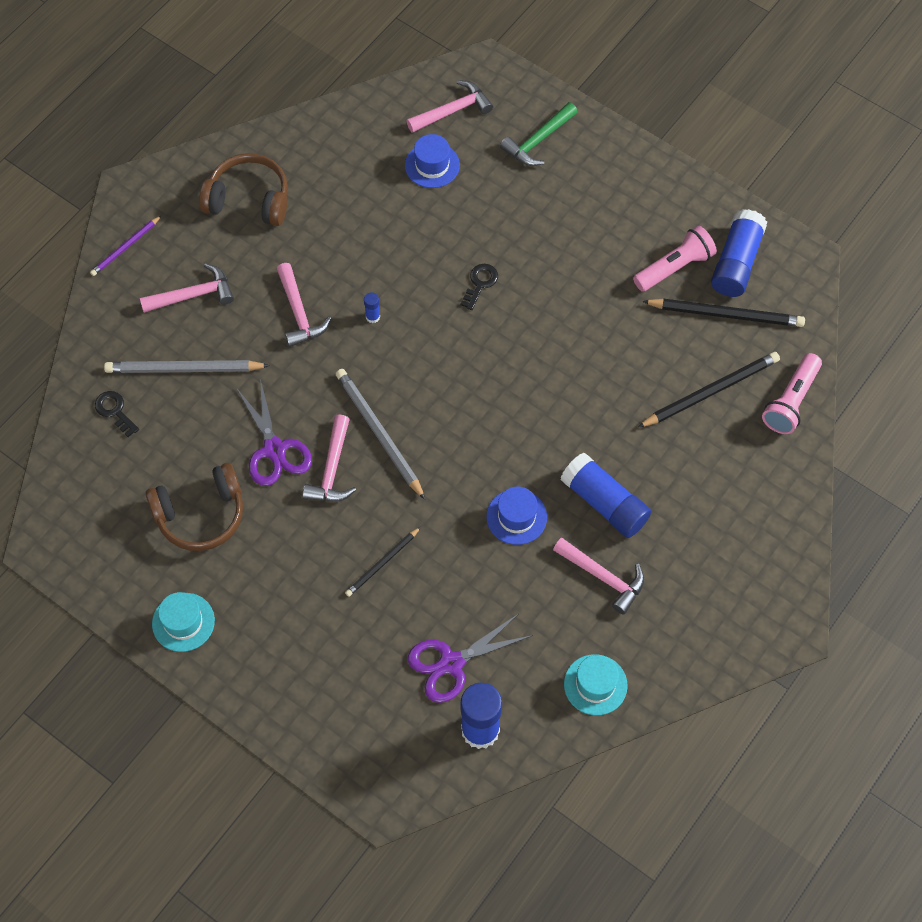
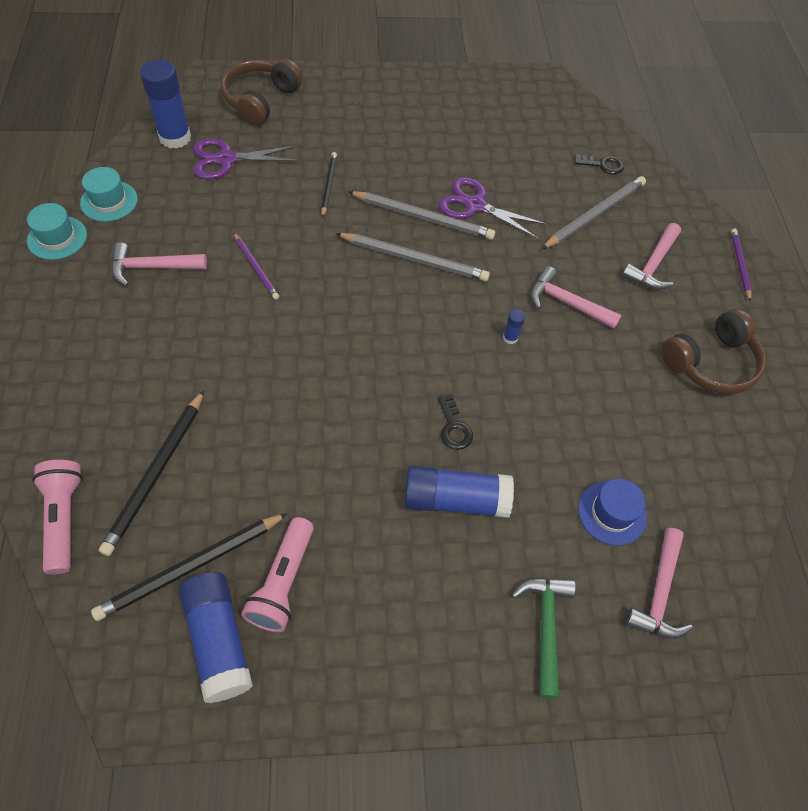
camera: 135 degrees right, 5 degrees down
brown headphones [146,463,243,551] -> brown headphones moved to [221,59,303,126]
turquoise hat [152,592,215,652] -> turquoise hat moved to [27,203,87,260]
pink hammer [302,414,356,502] -> grey pencil [349,191,495,240]
purple scissors [408,613,533,703] -> purple scissors turned 120 degrees counterclockwise [193,138,299,180]
blue hat [486,487,547,545] -> purple pencil [233,232,279,300]
blue glue stick [561,452,651,538] -> blue glue stick moved to [404,466,514,518]

